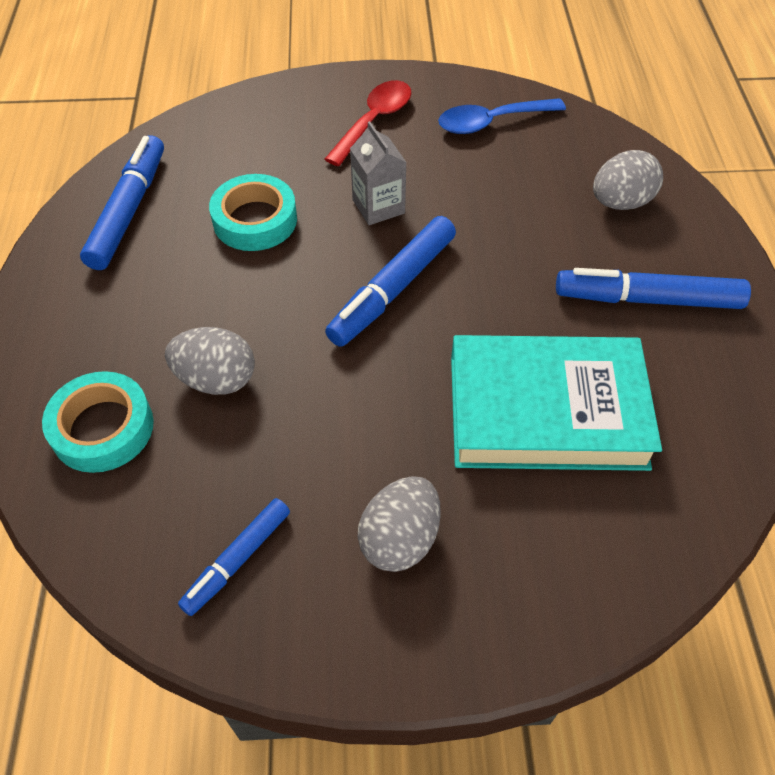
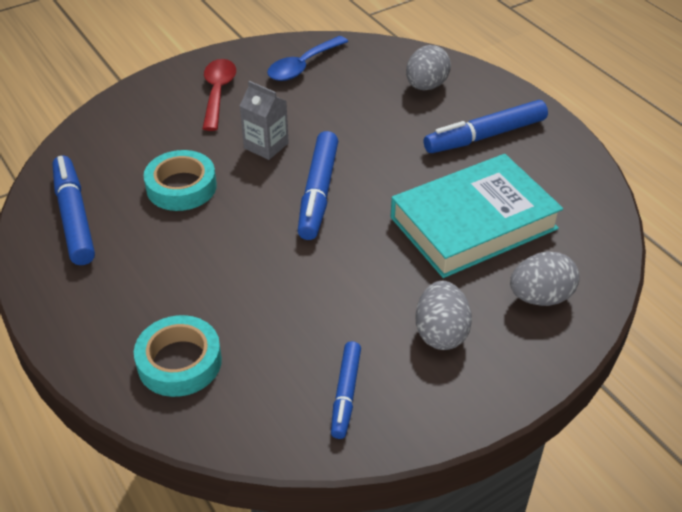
camera: 30 degrees left, 10 degrees down
grey egg [165,327,255,395] -> grey egg moved to [510,251,580,306]

